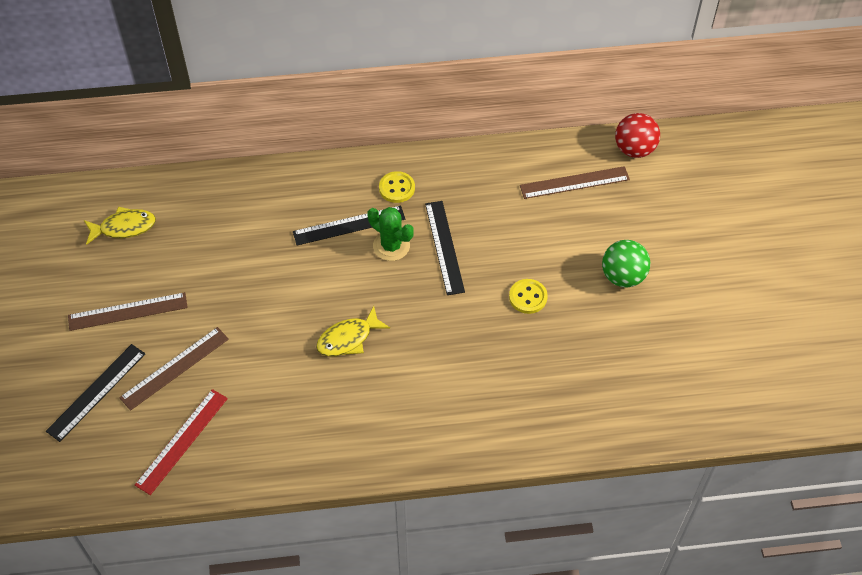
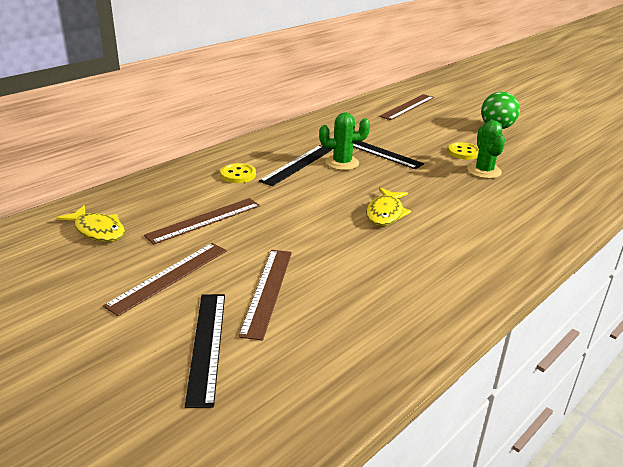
camera: 40 degrees left, 25 degrees down
yellow fish [84,207,156,245] -> yellow fish turned 90 degrees clockwise [56,205,125,242]
red ruler [135,389,228,495] -> none
yellow button [379,171,415,203] -> yellow button moved to [220,163,256,183]
red ball [615,113,660,158] -> none
none -> brown ruler [144,198,260,245]
none -> green cactus [467,120,505,179]

